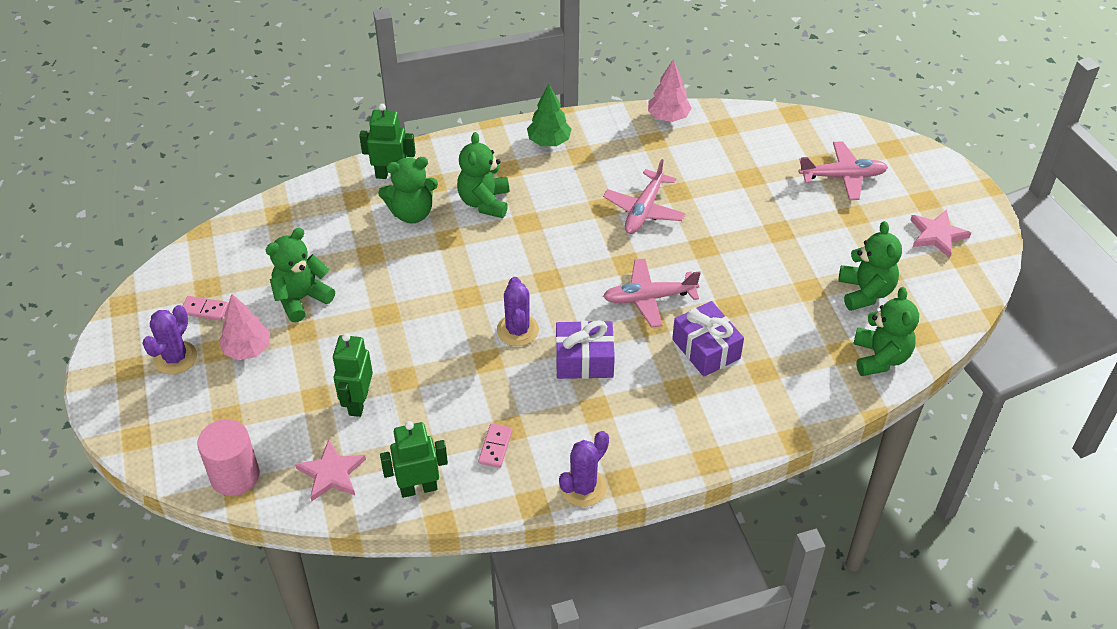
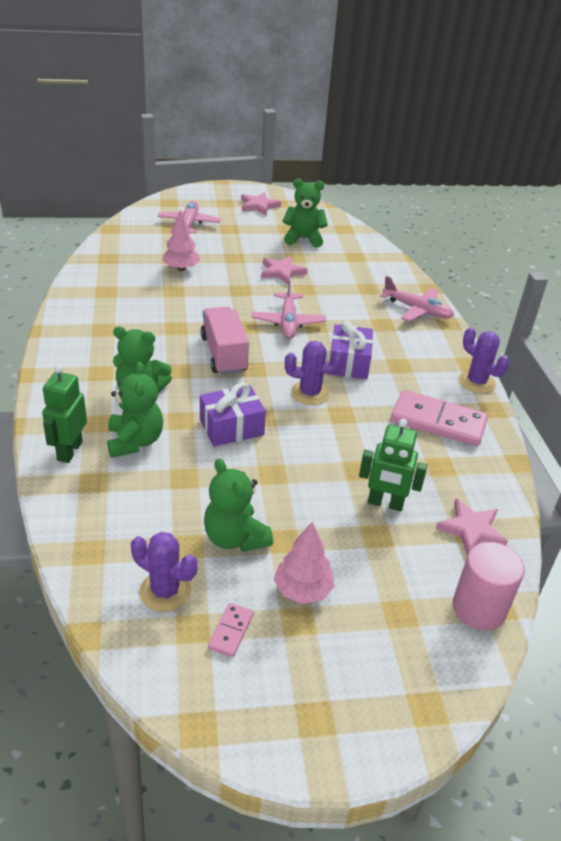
camera: 85 degrees left, 10 degrees down
purple cactus [142,305,197,375] -> purple cactus moved to [131,532,197,612]
green robot [380,421,448,498] -> none
pink domino [478,424,513,468] -> pink domino [391,390,488,446], size x2.17
green tree [527,84,571,146] -> none
pink plane [603,159,686,234] -> pink plane moved to [380,276,454,322]
pink tree [648,59,692,122] -> pink tree moved to [162,209,200,271]
purple gift [672,301,744,377] -> purple gift moved to [200,382,266,446]
green teddy bear [853,287,919,376] -> none
none -> pink truck [200,307,249,375]
none -> pink star [261,256,308,284]

